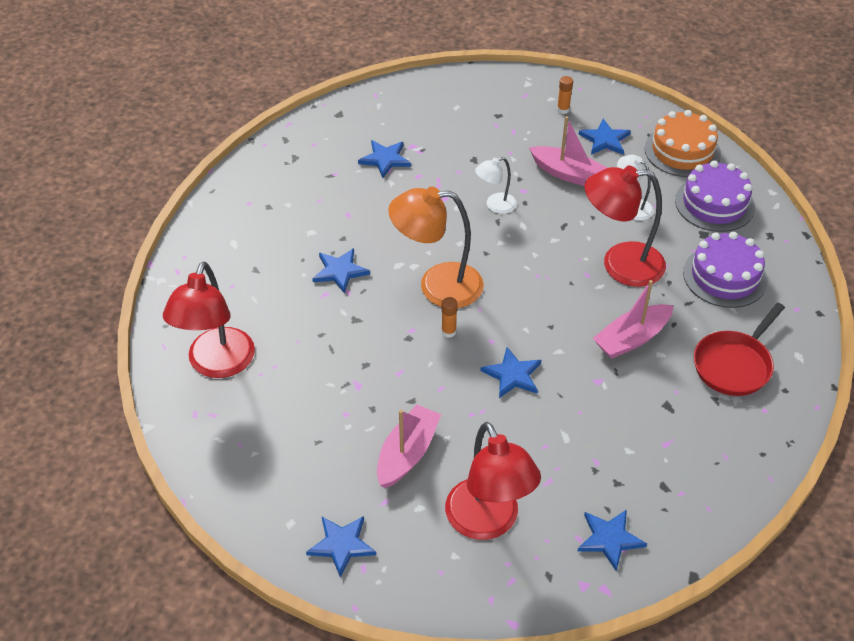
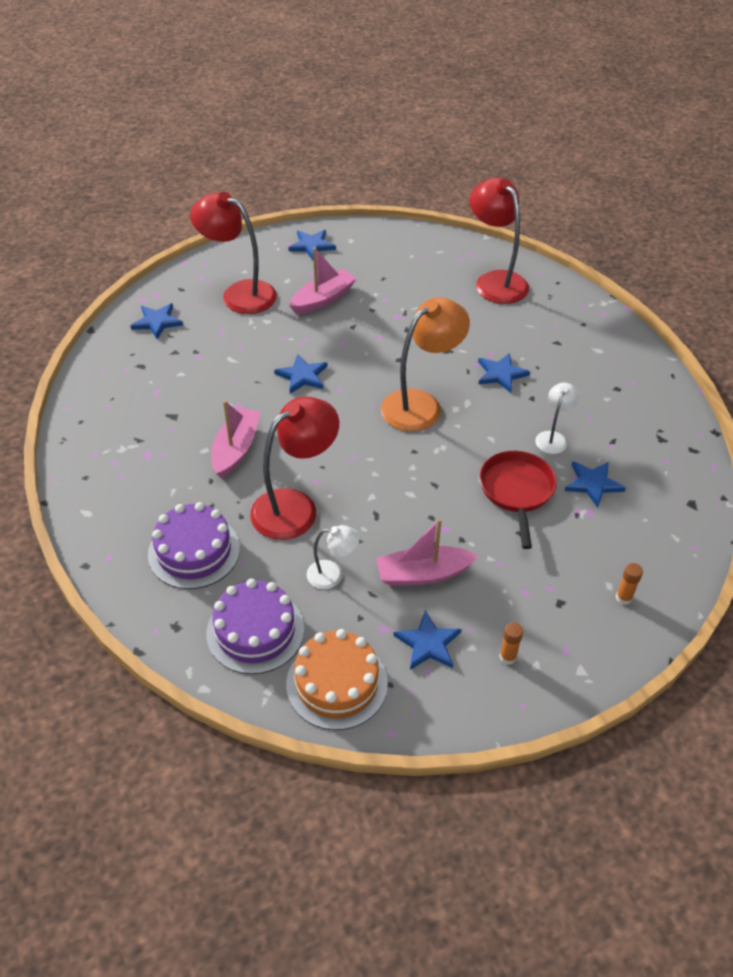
camera: 140 degrees right, 0 degrees up
pink boat [377,404,441,488] -> pink boat turned 120 degrees counterclockwise [289,248,357,314]
orange glue stick [441,297,458,338] -> orange glue stick moved to [616,563,643,605]
white lamp [475,157,517,214] -> white lamp moved to [535,383,579,454]
red pan [694,303,785,396] -> red pan moved to [480,451,557,549]

